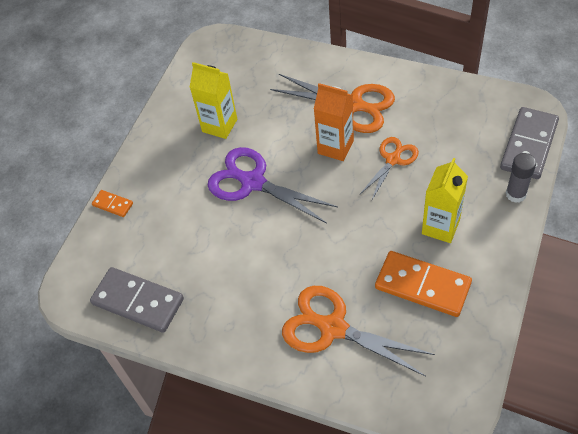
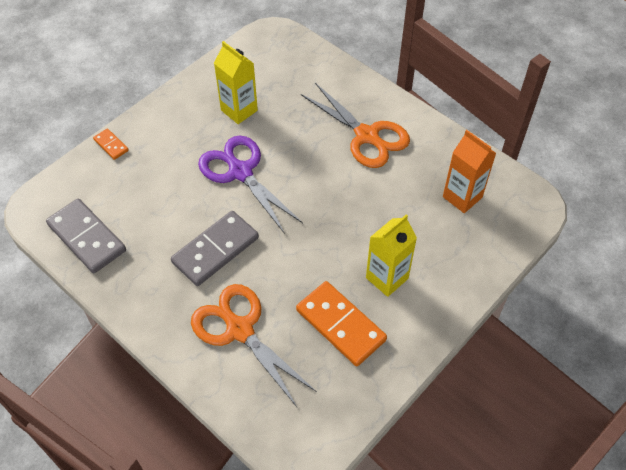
camera: 15 degrees right, 0 degrees up
orange carton [314,83,354,161] -> orange carton moved to [443,130,496,213]
orange scissors [360,137,419,201] -> none
grey domino [500,107,559,179] -> grey domino moved to [171,211,259,286]
grey glue stick [506,153,536,203] -> none

